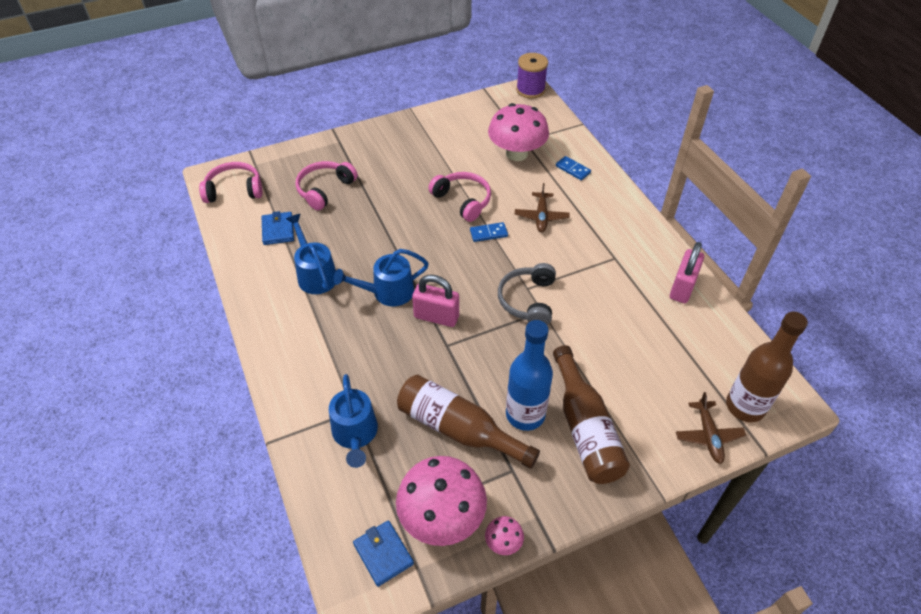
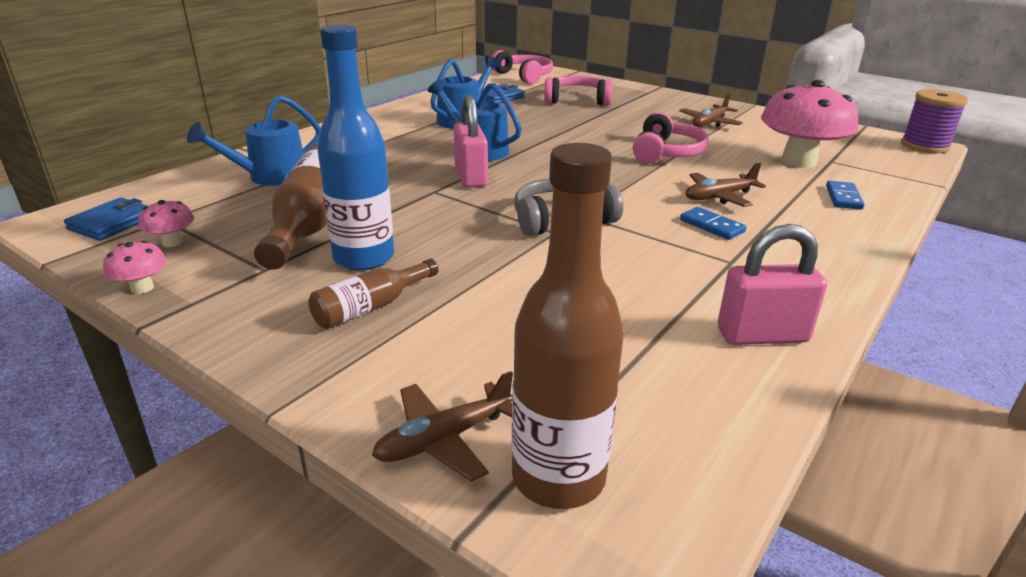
camera: 60 degrees right, 20 degrees down
pink mushroom [396,456,487,546] -> pink mushroom [139,200,194,247], size x0.43
blue domino [470,222,508,242] -> blue domino moved to [680,207,746,240]
brown bottle [553,345,630,484] -> brown bottle [309,259,439,329], size x0.55
none -> brown plane [679,93,743,127]

